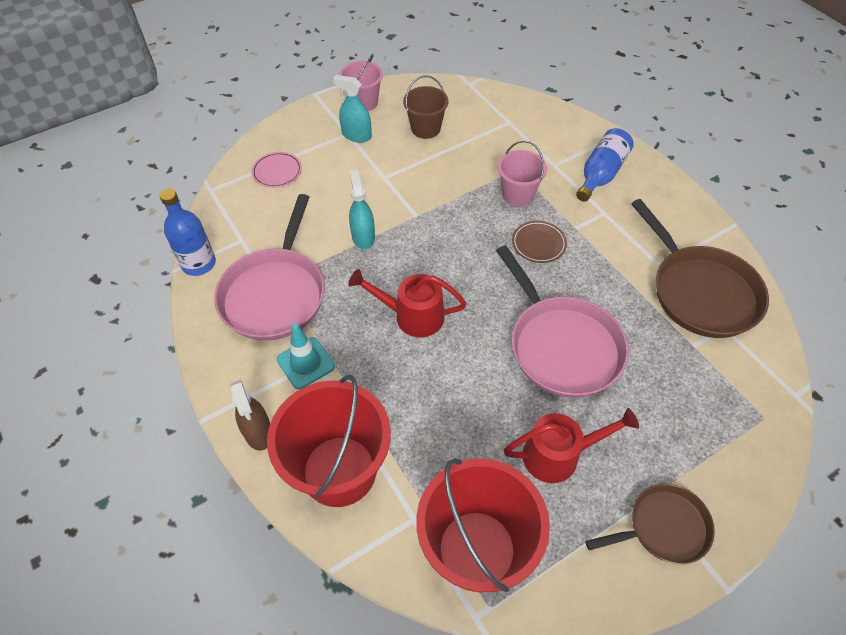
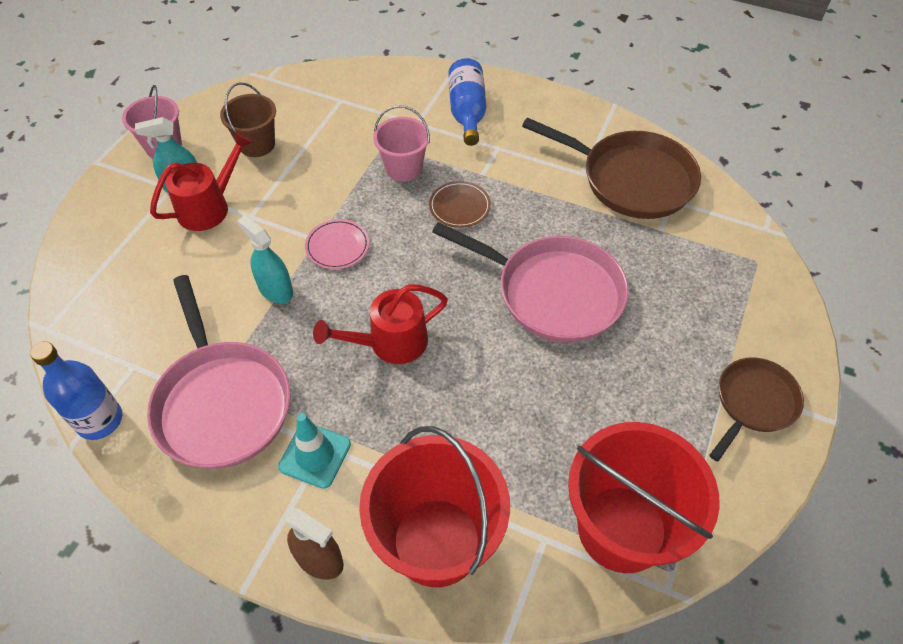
camera: 35 degrees left, 0 degrees up
pink plate [251,152,302,188] -> pink plate moved to [305,219,369,269]
red watering can [504,408,639,483] -> red watering can moved to [150,131,253,231]

